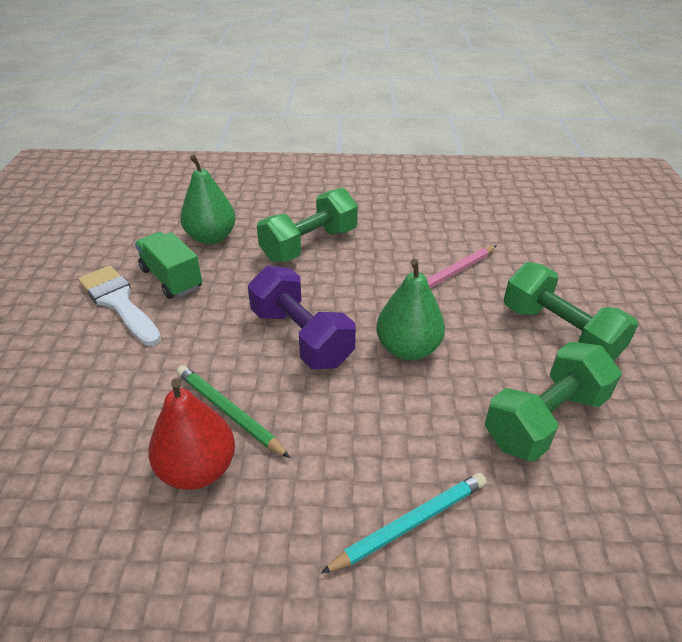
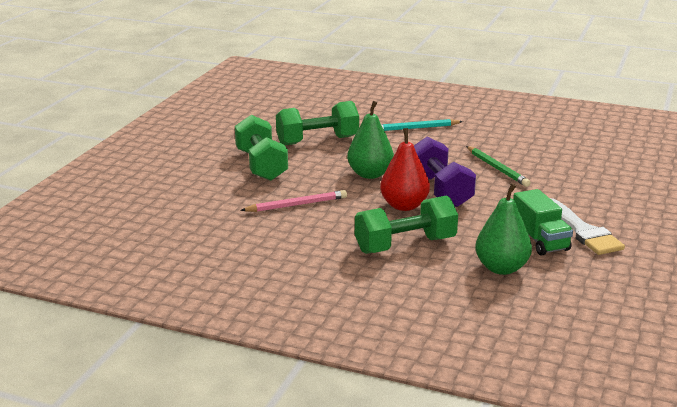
camera: 160 degrees left, 15 degrees down
red pear [148,378,235,490] -> red pear moved to [380,128,430,211]

